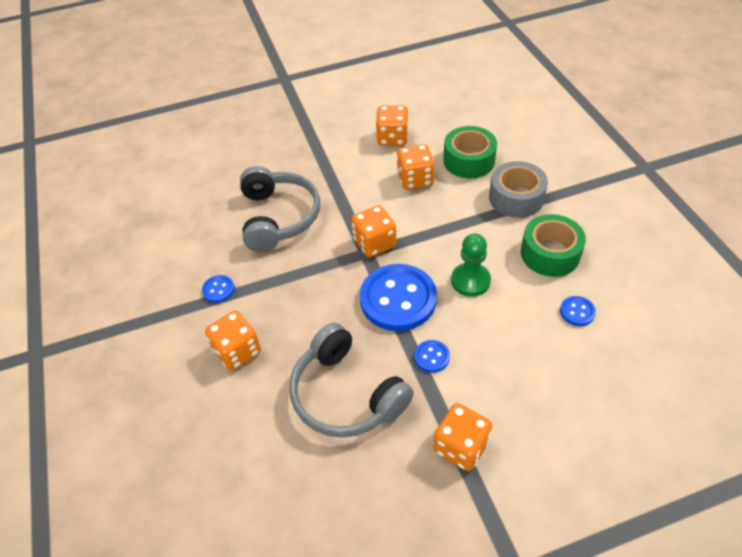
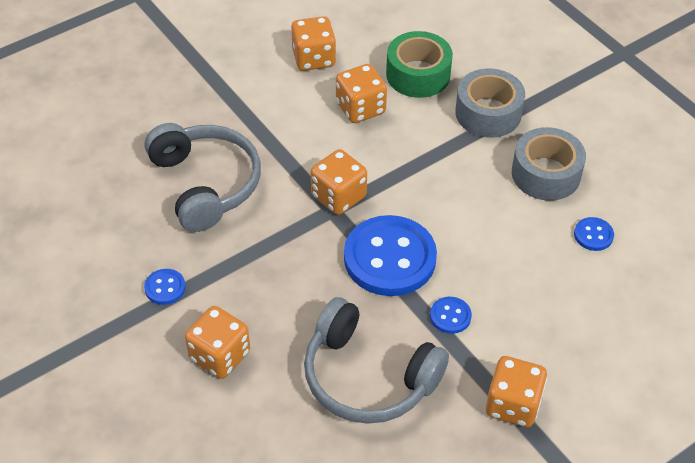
camera: 20 degrees left, 0 degrees up
green pawn [451,233,491,297] -> none
green tape [521,214,586,277] -> grey tape [512,127,586,201]

